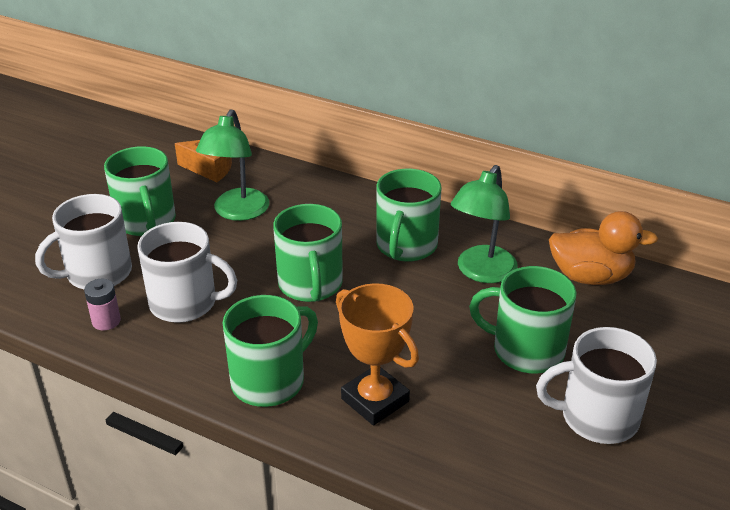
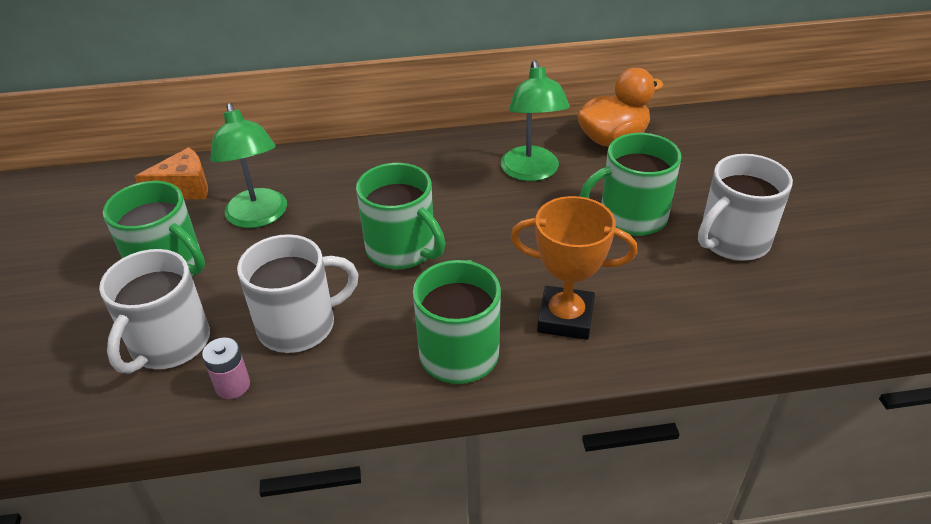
camera: 35 degrees left, 5 degrees up
green mug [376,169,442,262] -> none

